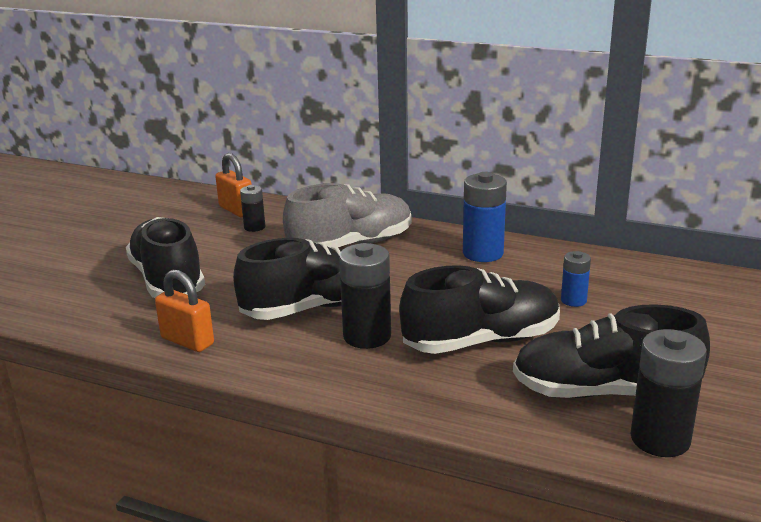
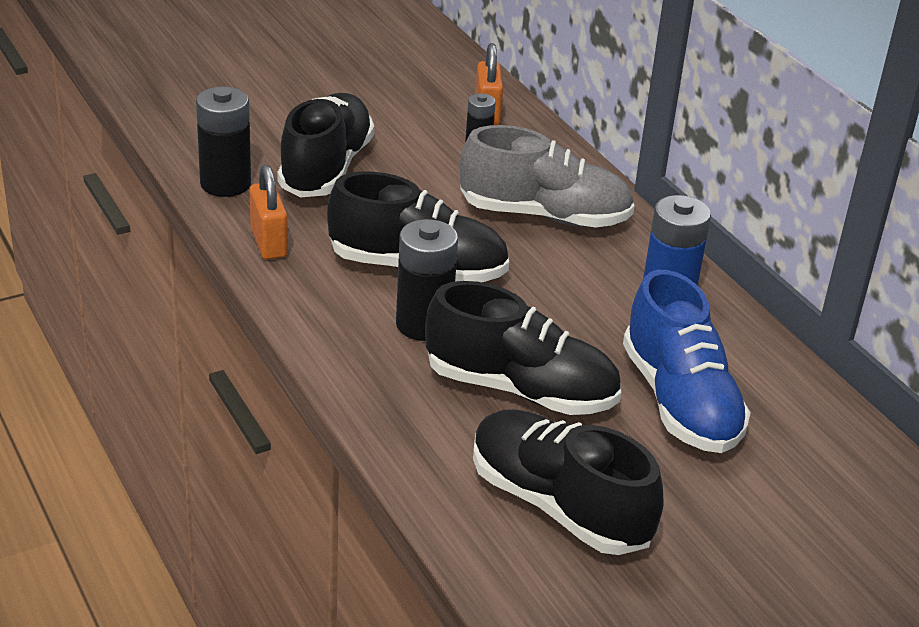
camera: 35 degrees right, 10 degrees up
blue battery [561,251,591,307] -> blue shoe [623,270,751,453]
black battery [630,329,707,457] -> black battery moved to [196,86,251,197]

